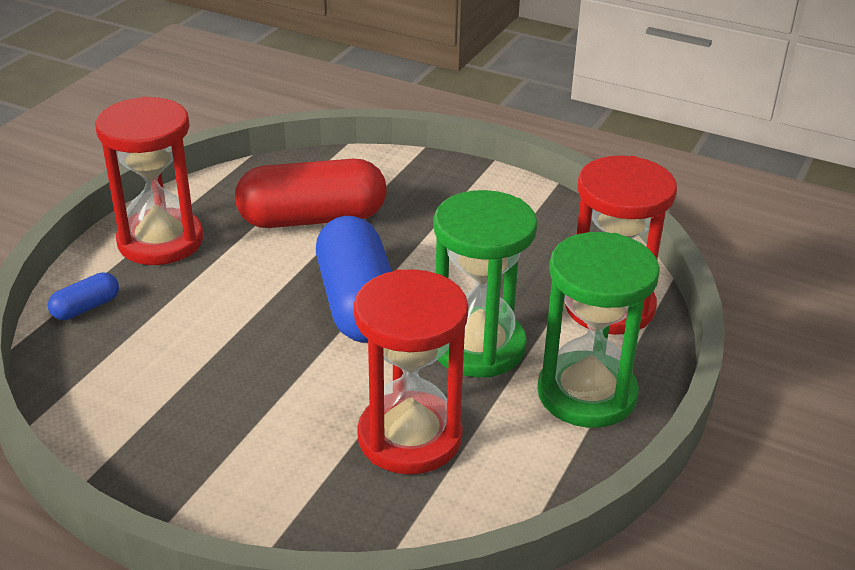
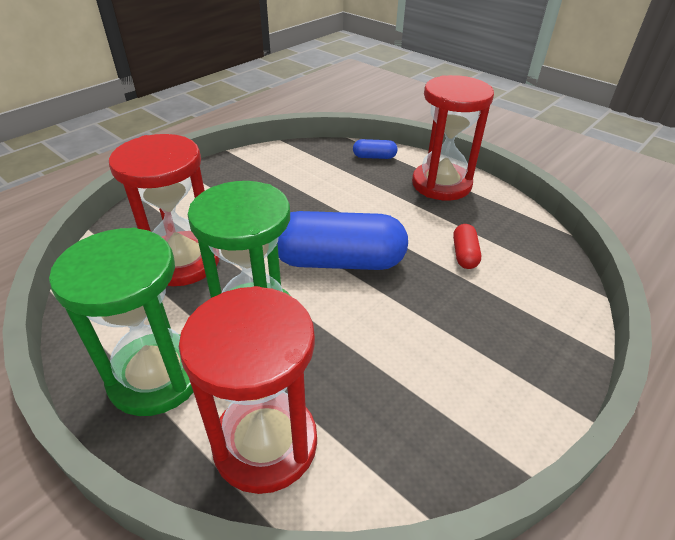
camera: 105 degrees right, 5 degrees up
blue capsule [48,272,119,320] -> blue capsule turned 60 degrees counterclockwise [353,139,398,159]
red capsule [235,159,386,228] -> red capsule [453,224,481,269], size x0.44

